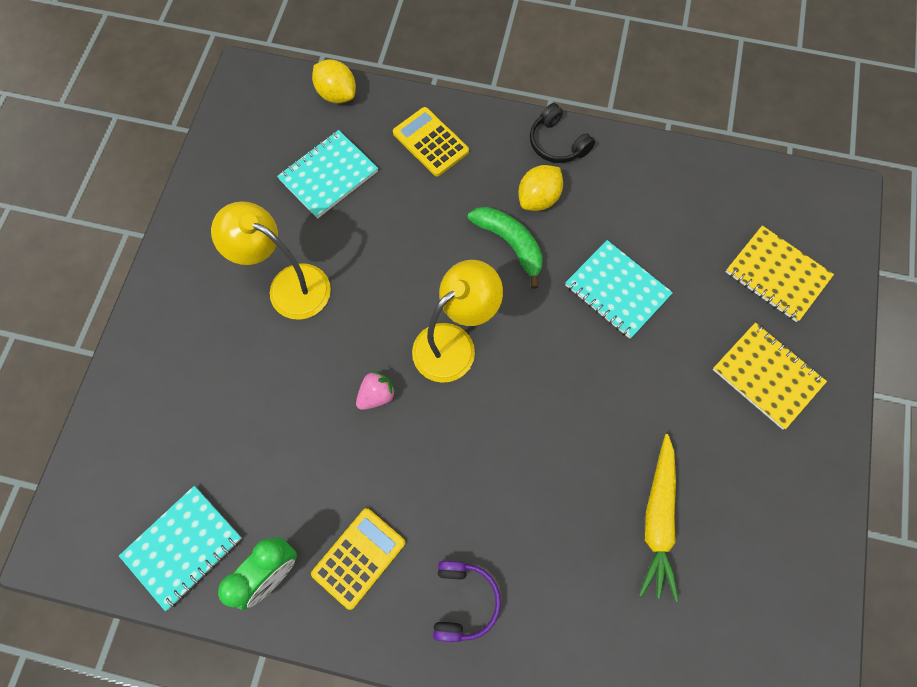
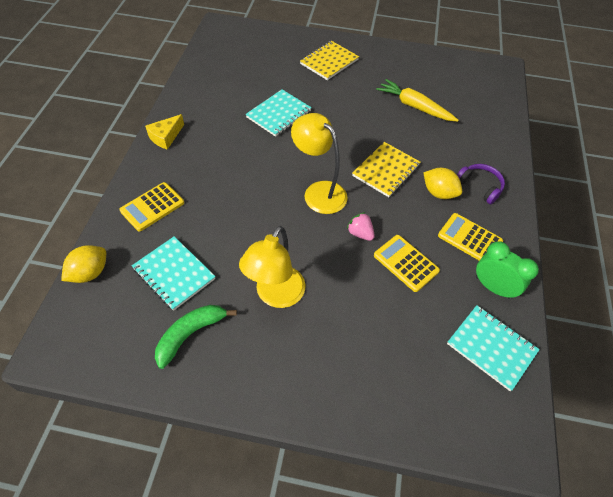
camera: 95 degrees left, 15 degrees down
purple headphones [433,561,501,642] -> purple headphones turned 45 degrees clockwise [457,164,505,204]
green banana [468,207,543,289] -> green banana moved to [155,305,237,369]
yellow lemon [518,165,563,211] -> yellow lemon moved to [423,168,462,199]
black headphones [530,103,595,163] -> yellow cheese [145,114,184,149]
yellow carrot [639,434,679,602] -> yellow carrot turned 150 degrees counterclockwise [376,79,459,122]
yellow notebook [726,225,834,322] -> yellow notebook moved to [352,142,421,197]
none -> yellow calculator [374,235,440,292]

